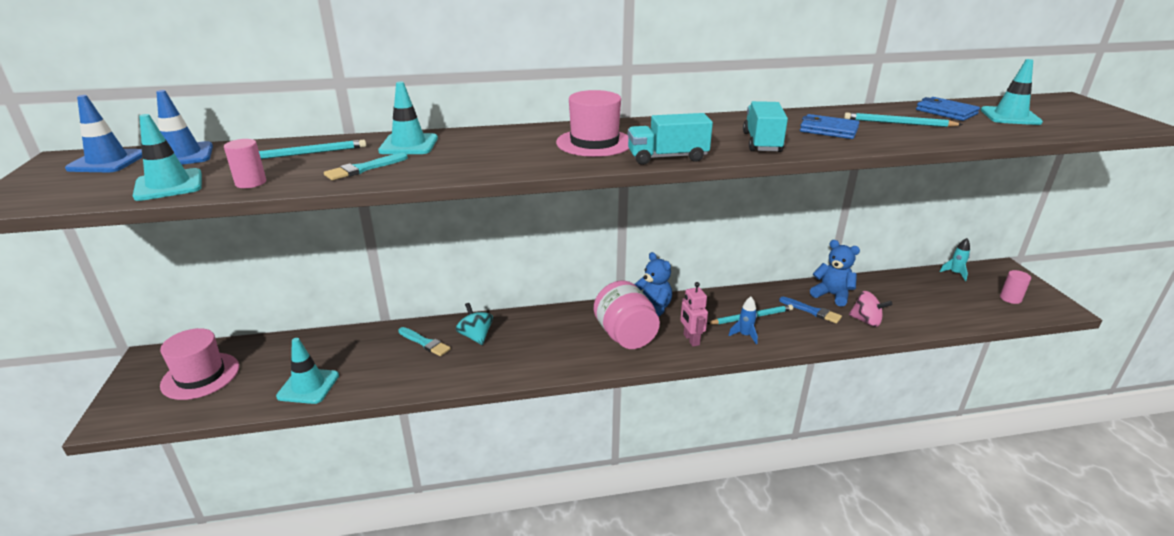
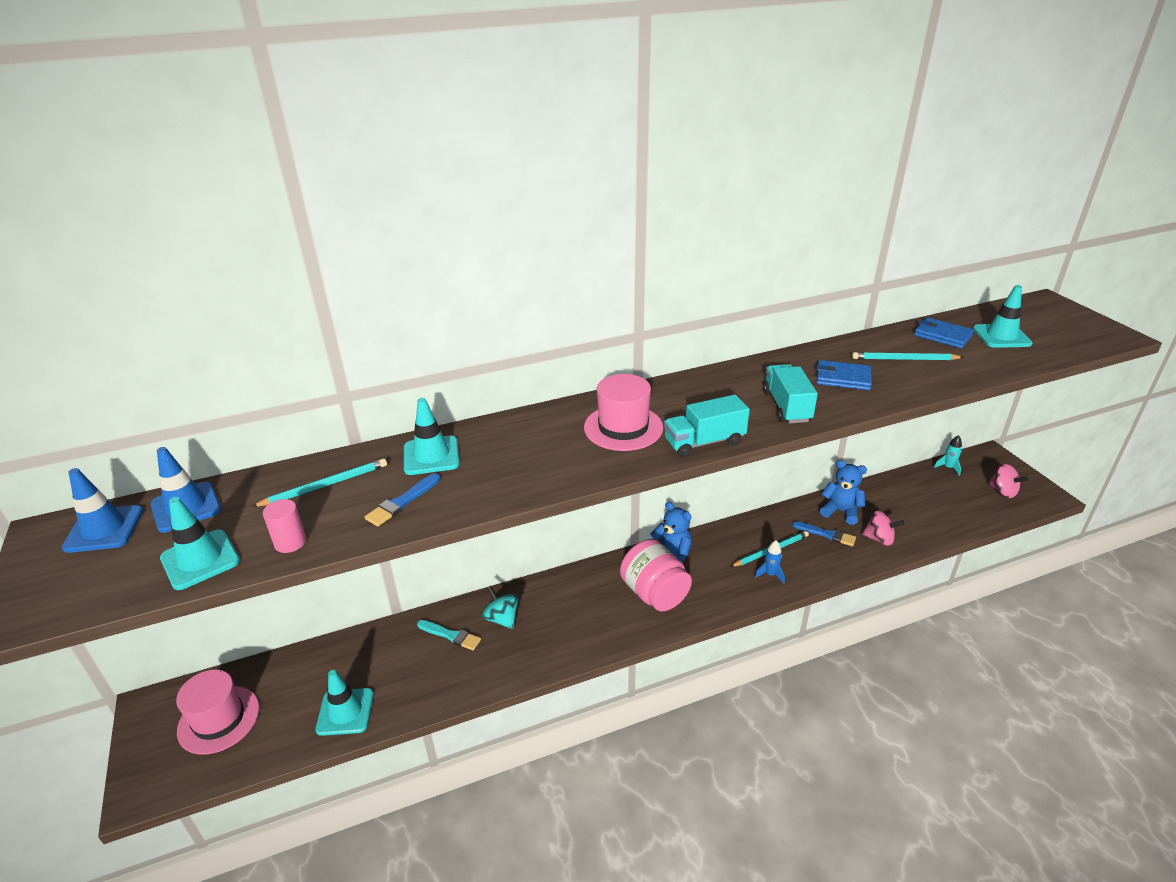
camera: 10 degrees left, 5 degrees up
turquoise brush [324,153,408,180] -> blue brush [365,473,440,527]
pink robot [680,282,708,347] -> none
pink cylinder [1000,270,1031,304] -> pink spinning top [988,464,1028,498]

